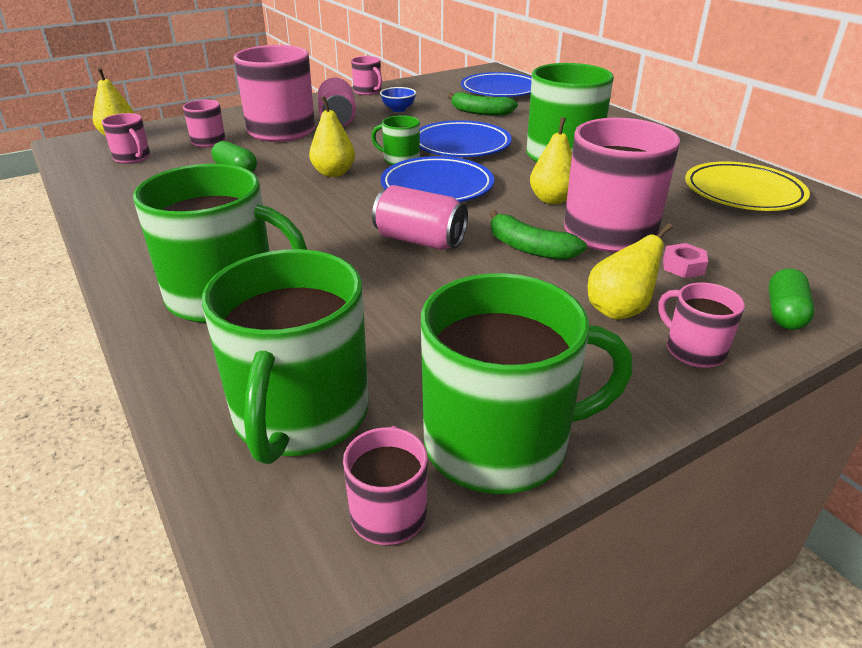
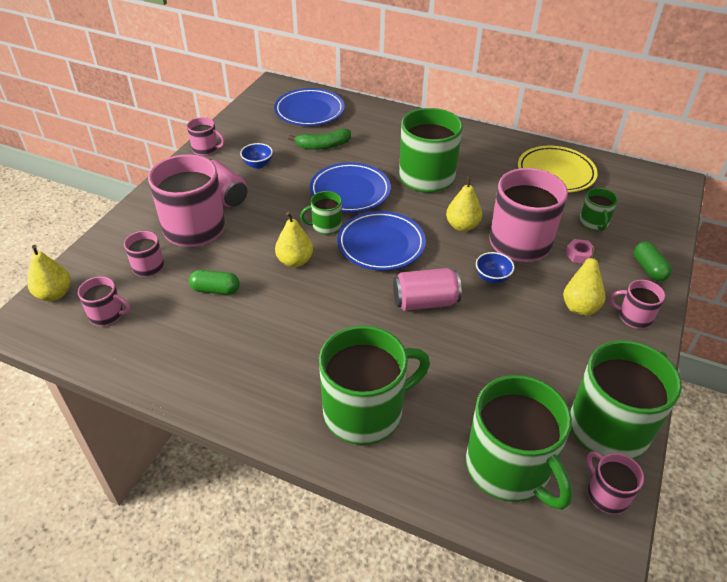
camera: 35 degrees left, 10 degrees up
green banana [490,210,587,260] -> blue bowl [476,252,515,284]
none -> green mug [579,188,618,231]

